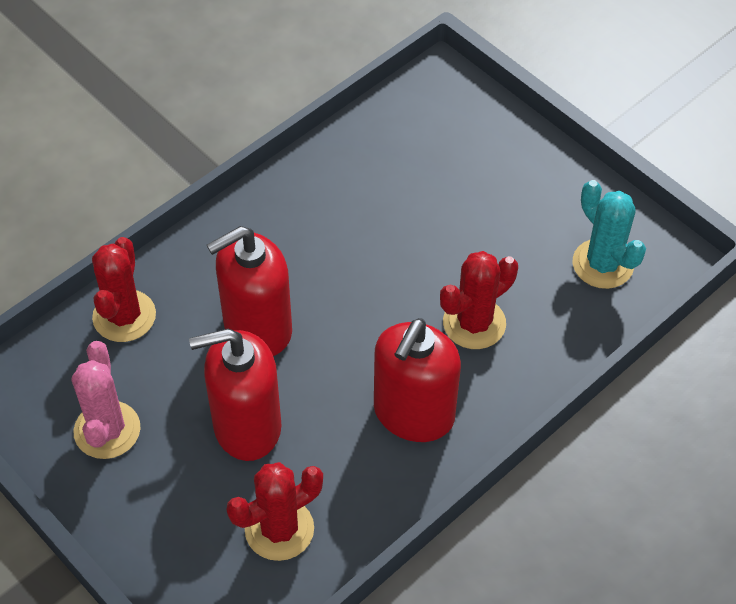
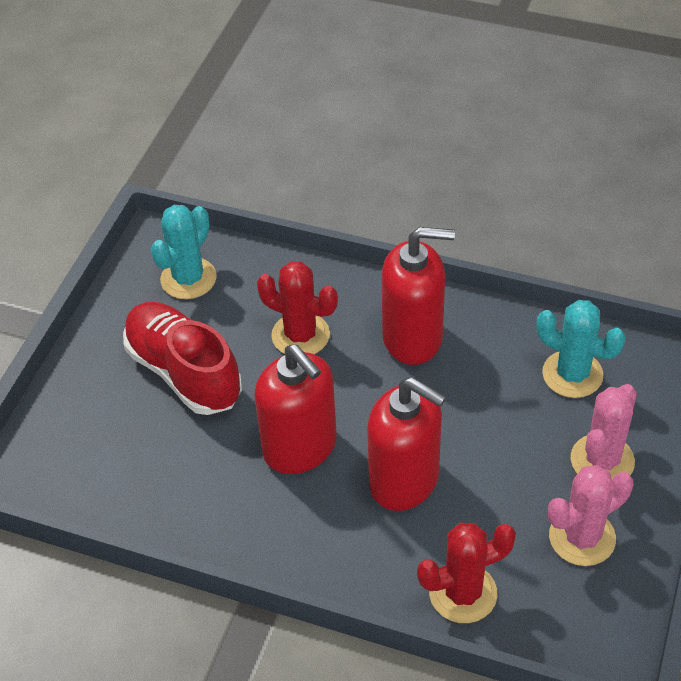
camera: 115 degrees left, 5 degrees down
red soap dispenser [189,329,282,461] -> red soap dispenser moved to [255,344,337,474]
red cactus [226,462,323,561] -> turquoise cactus [536,300,626,398]
none -> red shoe [123,302,242,415]
none -> pink cactus [571,384,637,480]

